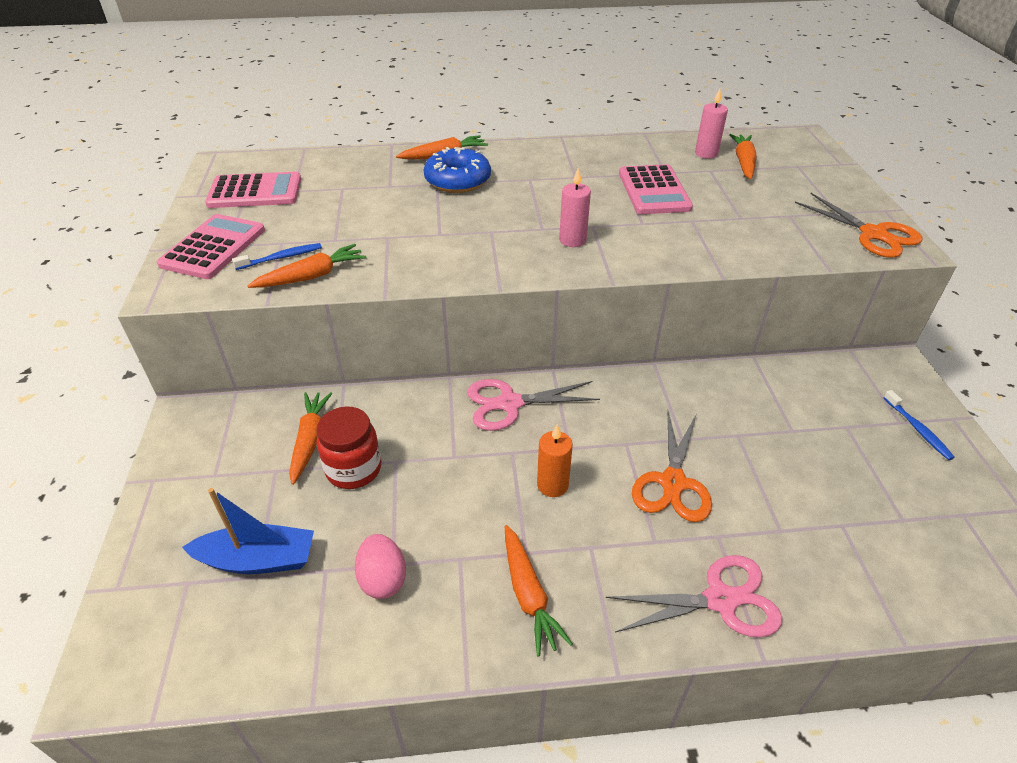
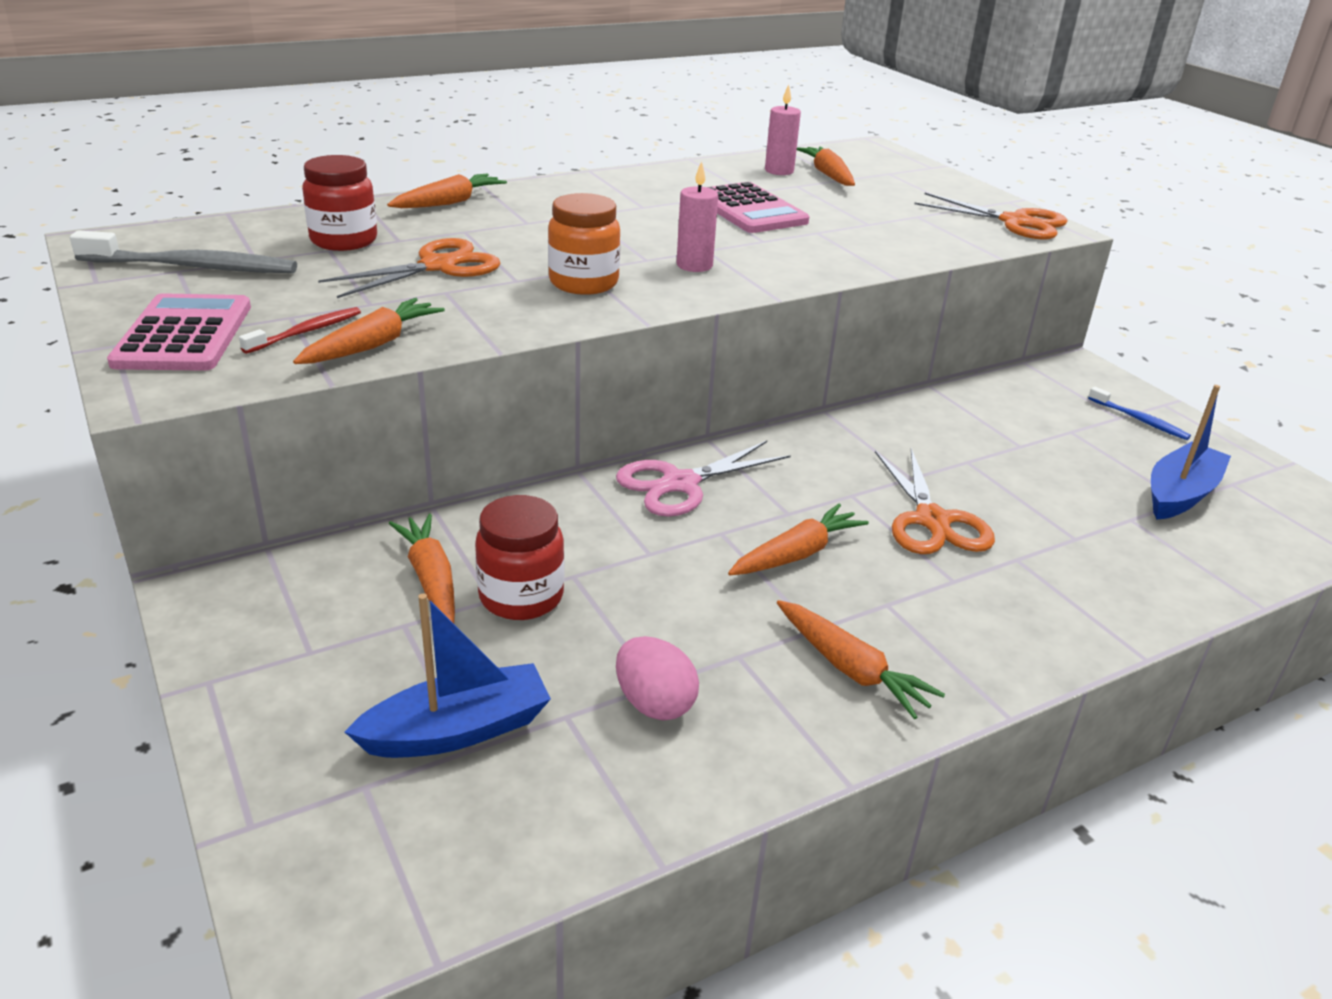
camera: 25 degrees left, 10 degrees down
pink calculator [205,172,301,208] -> grey toothbrush [70,230,297,273]
blue toothbrush [232,243,322,270] -> red toothbrush [239,307,361,354]
blue donut [424,147,491,193] -> none
orange candle [537,424,573,497] -> orange carrot [728,504,869,575]
pink scissors [606,555,782,637] -> none
none -> red jar [302,155,377,251]
none -> orange scissors [318,238,501,298]
none -> orange jar [548,193,620,295]
none -> blue boat [1151,385,1231,520]

